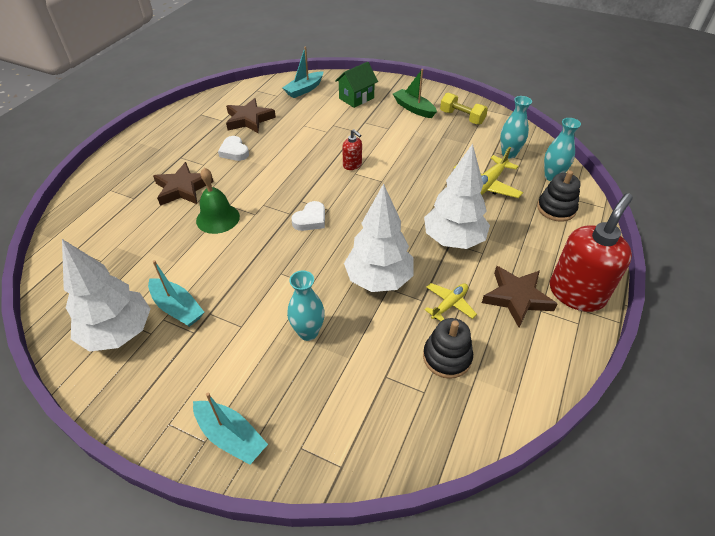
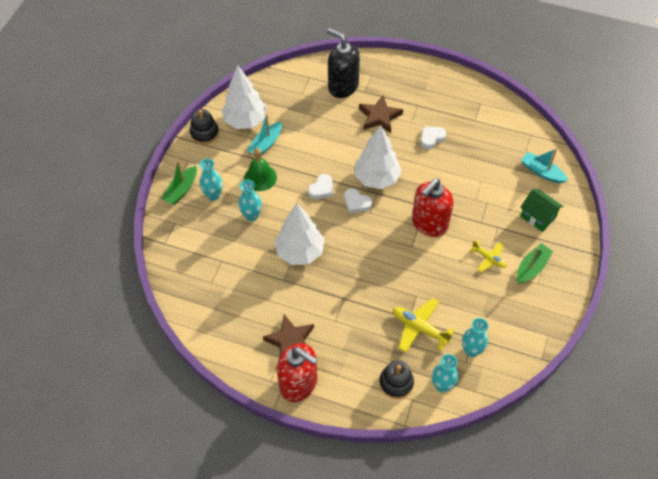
camera: 85 degrees right, 10 degrees up
turquoise boat [193,393,268,465] -> green boat [161,161,197,205]
green bell [196,168,240,234] -> green bell moved to [244,148,277,191]
brown star [226,98,276,133] -> none
red soap dispenser [342,129,362,170] -> red soap dispenser [412,179,454,237], size x2.14
black stacking toy [423,318,473,379] -> black stacking toy moved to [190,109,219,144]
white tree [424,144,490,249] -> white tree moved to [354,125,402,189]
yellow plane [424,283,477,321] -> yellow plane moved to [469,241,507,272]
yellow dumbbell [440,93,488,125] -> none
none -> turquoise vase [199,159,223,201]
none -> white heart [308,174,333,199]
none -> black soap dispenser [327,28,360,98]

